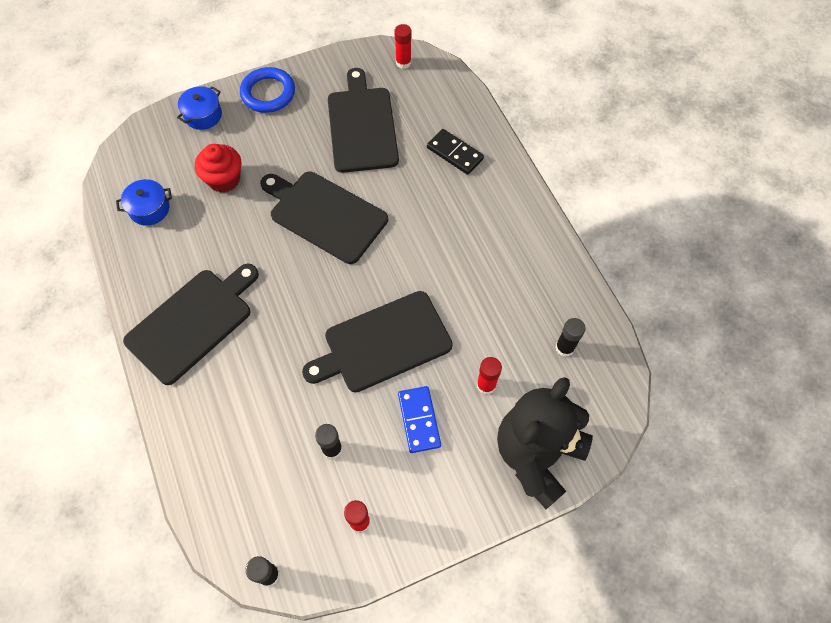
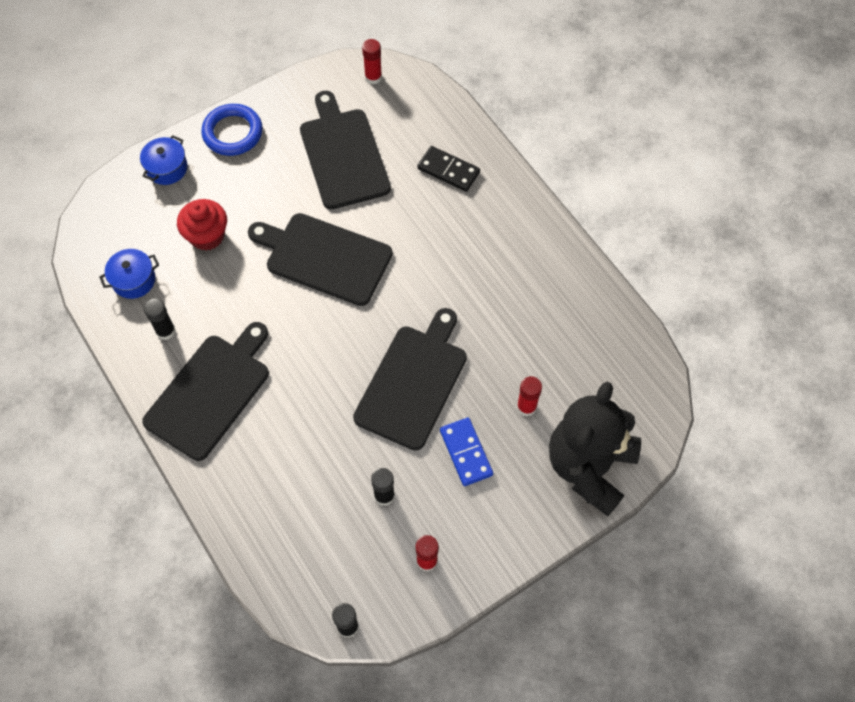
camera: 10 degrees left, 0 degrees up
black cutting board [302,291,453,392] -> black cutting board turned 150 degrees clockwise [353,308,467,451]
black glue stick [556,318,586,357] -> black glue stick moved to [144,298,176,340]

